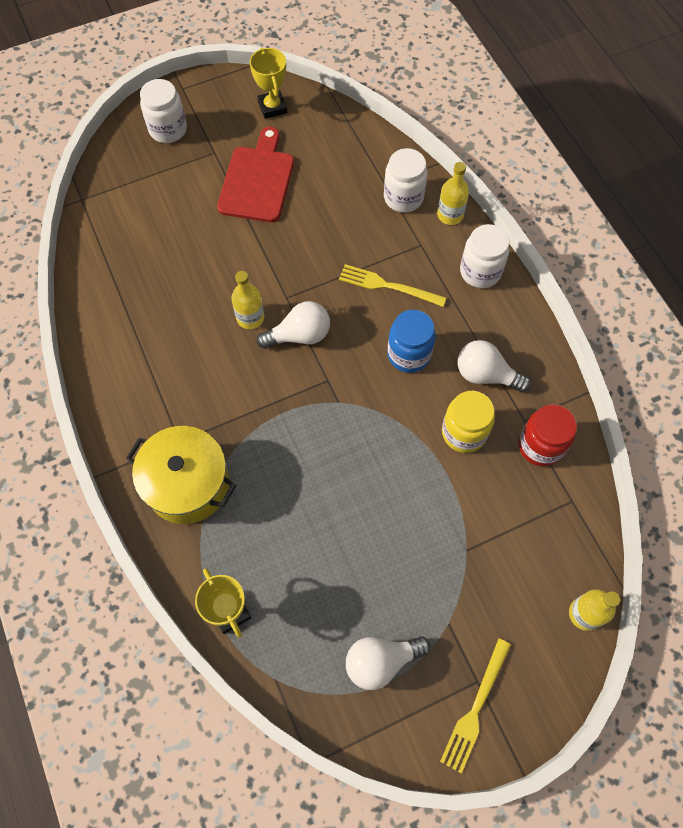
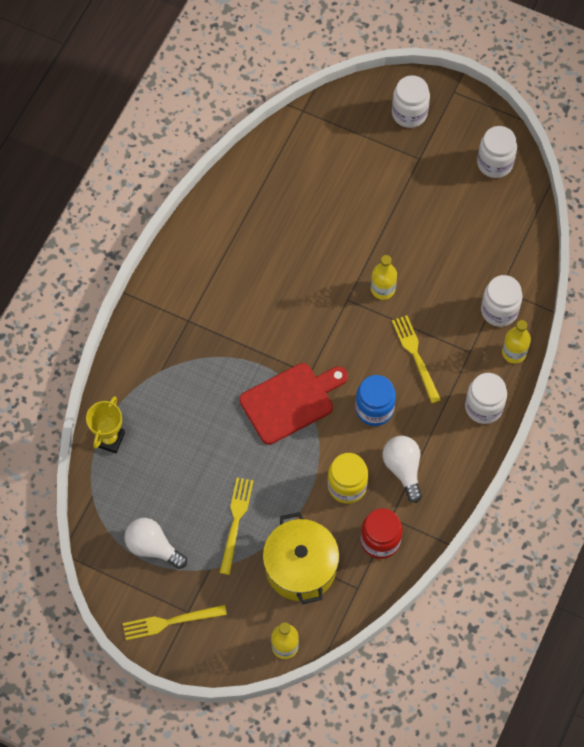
camera: 50 degrees right, 0 degrees up
yellow pot [126,426,236,524] -> yellow pot moved to [263,512,340,604]
red cutting board [217,127,294,222] -> red cutting board moved to [239,363,348,445]
yellow bottle [231,271,264,329] -> yellow bottle moved to [371,255,397,300]
yellow trophy [250,47,287,119] -> white jar [477,126,517,178]
white light bulb [257,301,330,349] -> none
none -> yellow fork [220,478,253,575]

